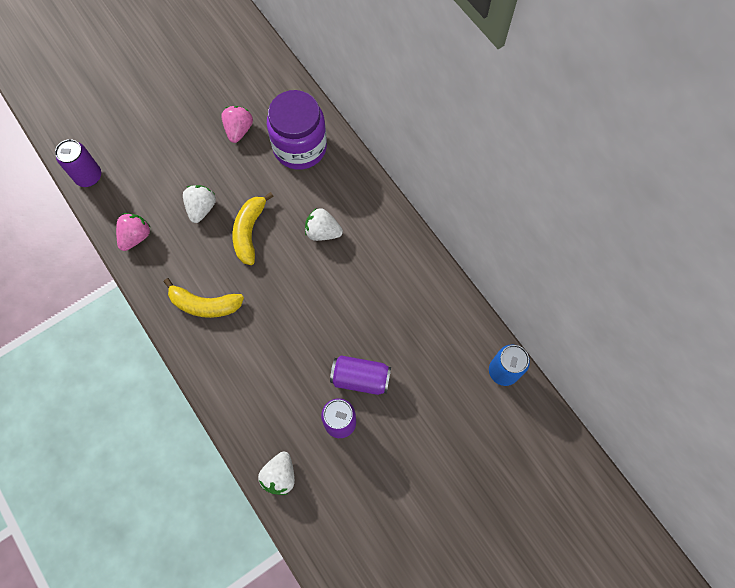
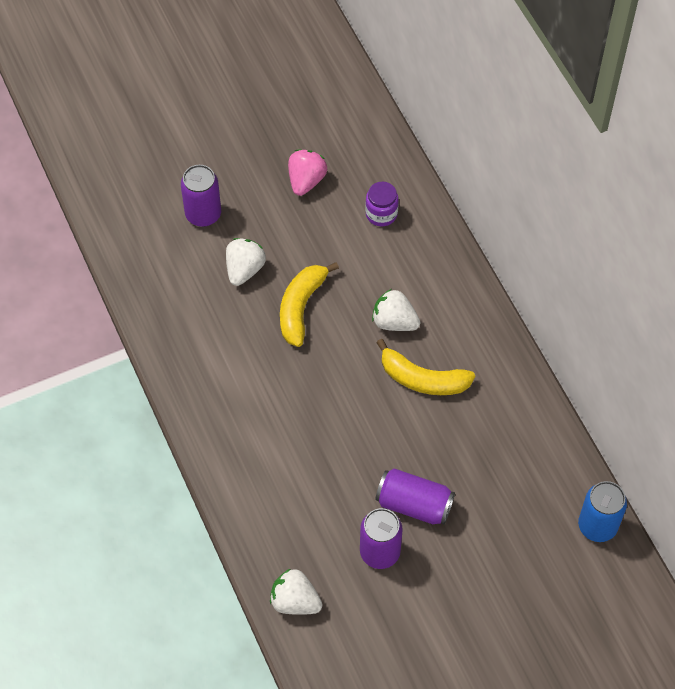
camera: 10 degrees right, 10 degrees down
purple can [55,139,101,187] -> purple can moved to [181,165,221,227]
pink strawberry [116,213,150,251] -> none
yellow banana [164,278,244,318] -> yellow banana moved to [376,339,475,395]
white strawberry [258,451,295,495] -> white strawberry turned 90 degrees clockwise [270,569,323,615]
purple jar [267,90,327,170] -> purple jar [365,182,399,226], size x0.46

